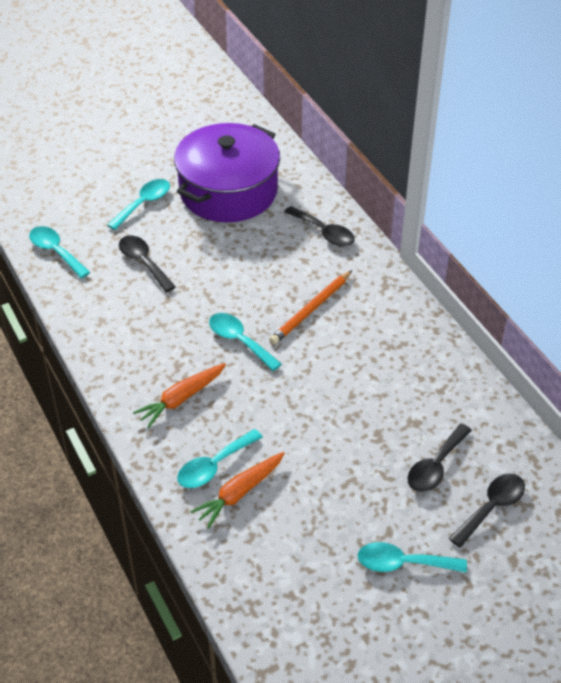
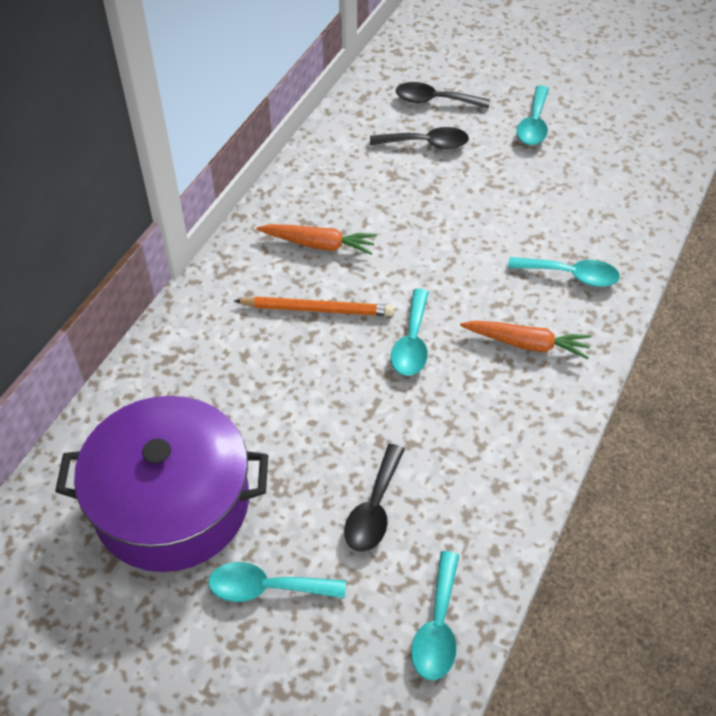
camera: 125 degrees left, 5 degrees up
orange carrot [190,452,285,529] -> orange carrot moved to [257,224,377,255]
black spoon [284,206,355,247] -> none
turquoise spoon [357,542,467,573] -> turquoise spoon turned 45 degrees clockwise [517,85,549,145]

